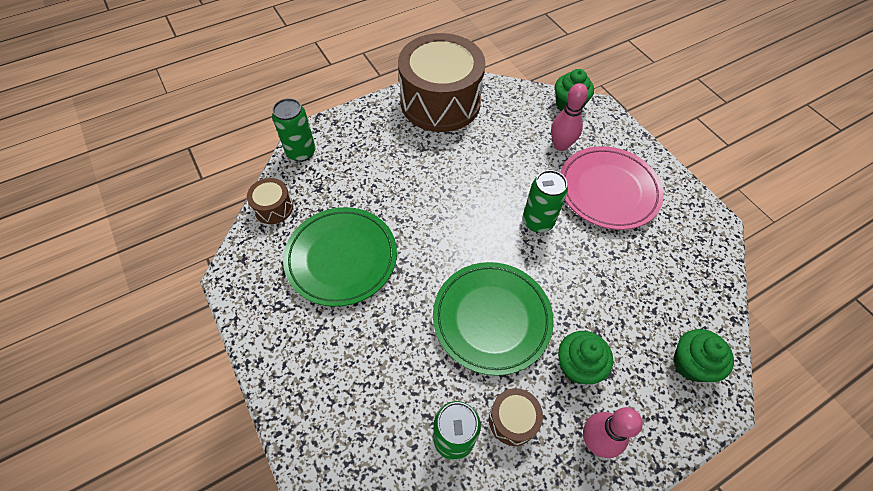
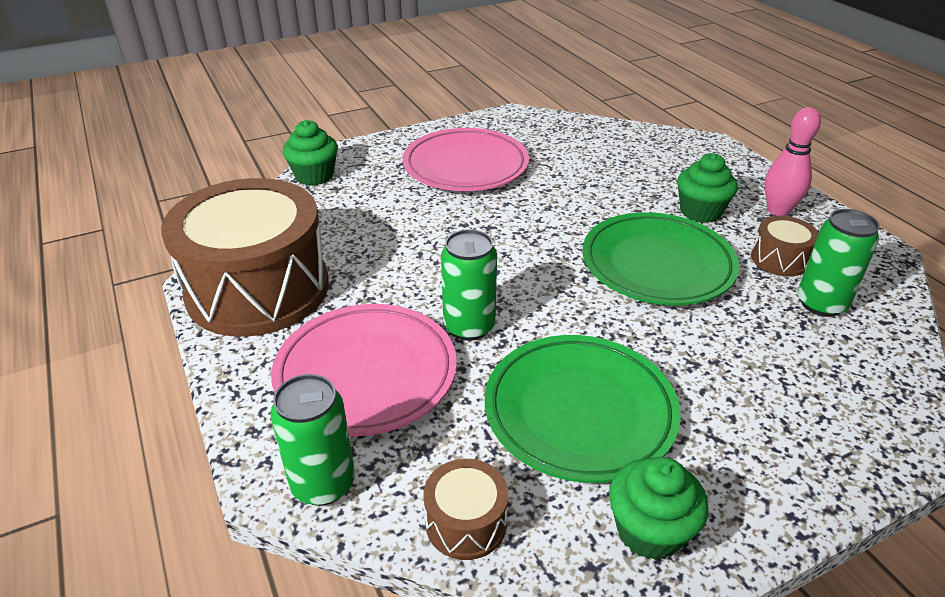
camera: 85 degrees left, 20 degrees down
green can [523,170,568,233] -> green can moved to [441,229,497,341]
pink bowling pin [551,83,588,151] -> none
green cupcake [673,329,734,382] -> green cupcake moved to [609,457,709,560]
none -> pink plate [271,304,457,436]

